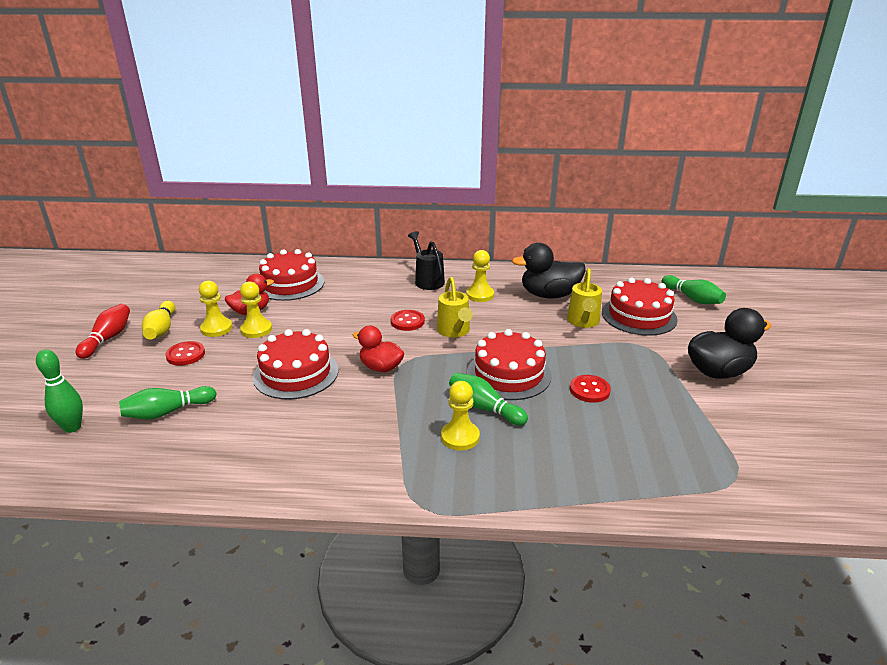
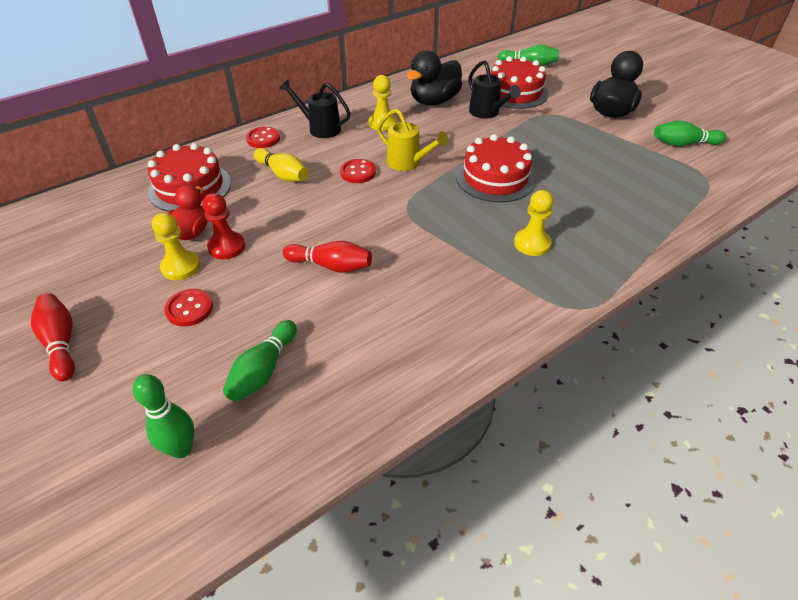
camera: 40 degrees left, 15 degrees up
yellow bowling pin [142,301,175,340] -> yellow bowling pin moved to [254,148,309,182]
yellow pawn [240,281,272,338] -> red pawn [203,193,245,259]
red cake [253,329,338,400] -> red bowling pin [283,241,372,273]
red duck [352,325,405,372] -> none
green bowling pin [449,373,528,426] -> green bowling pin moved to [654,120,726,146]
yellow watering can [567,268,602,328] -> black watering can [468,60,521,119]
red button [570,375,611,403] -> red button moved to [246,127,280,148]

